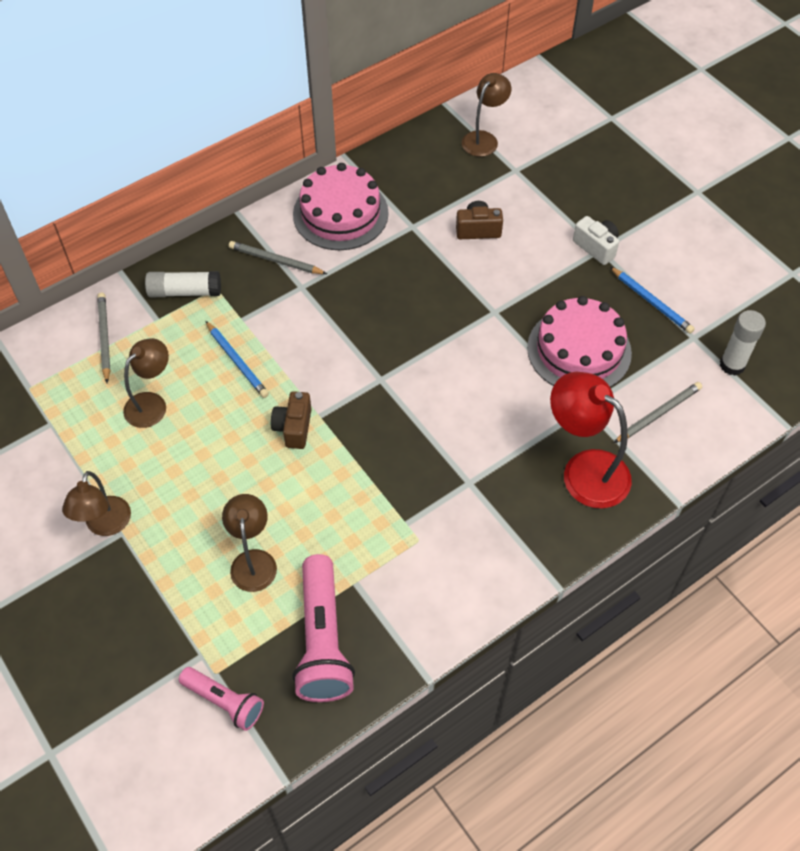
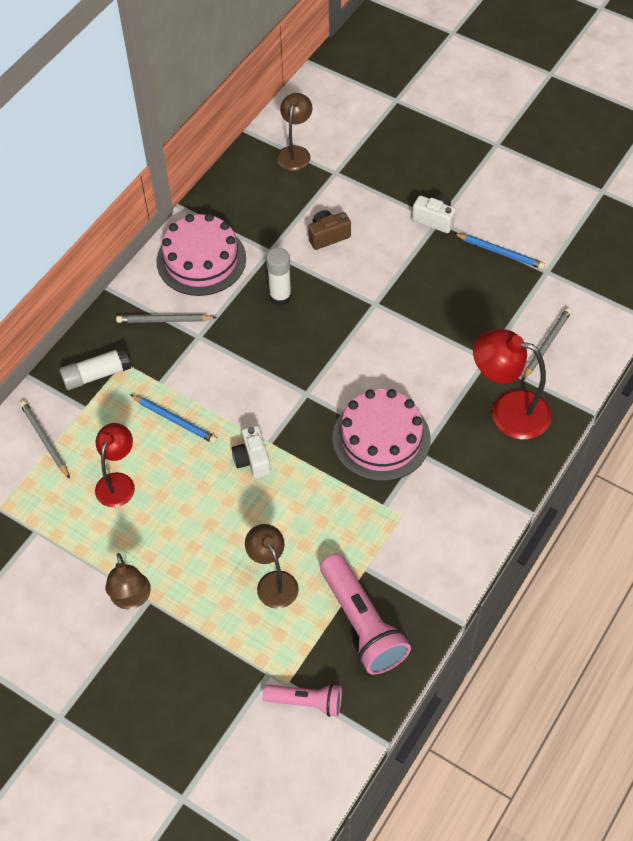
camera: 20 degrees left, 0 degrees up
brown lamp [123,338,169,428] -> red lamp [95,423,135,507]
brown camera [271,391,312,449] -> white camera [232,425,271,478]
pink cake [527,296,632,387] -> pink cake moved to [333,389,431,481]
white glue stick [720,310,766,376] -> white glue stick moved to [266,248,292,306]

